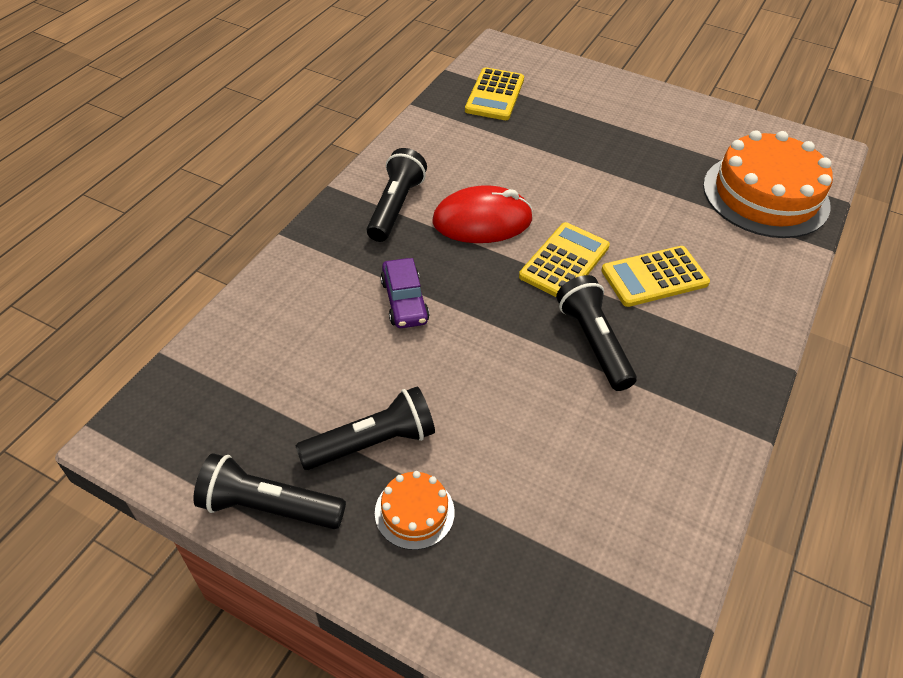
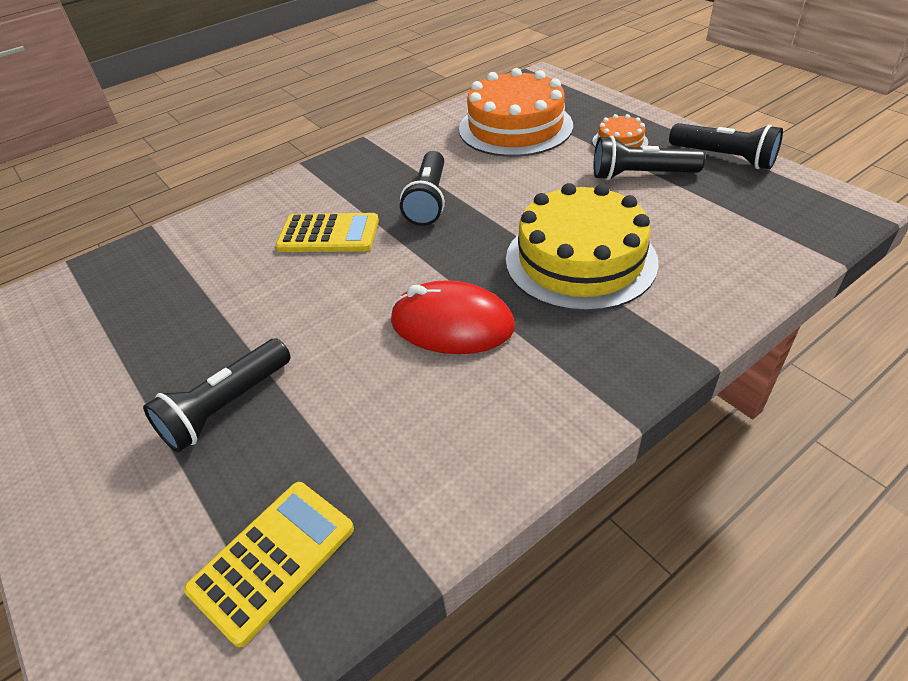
camera: 150 degrees left, 5 degrees down
black flashlight [367,148,427,242] -> black flashlight moved to [143,338,291,453]
purple car [380,258,429,328] -> yellow cake [506,183,659,311]
yellow calculator [519,222,610,297] -> none
orange cake [703,130,833,238] -> orange cake moved to [459,68,573,157]

